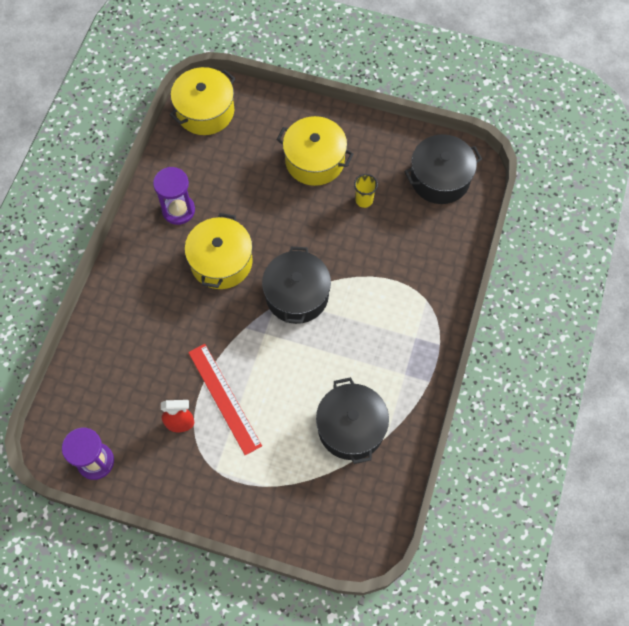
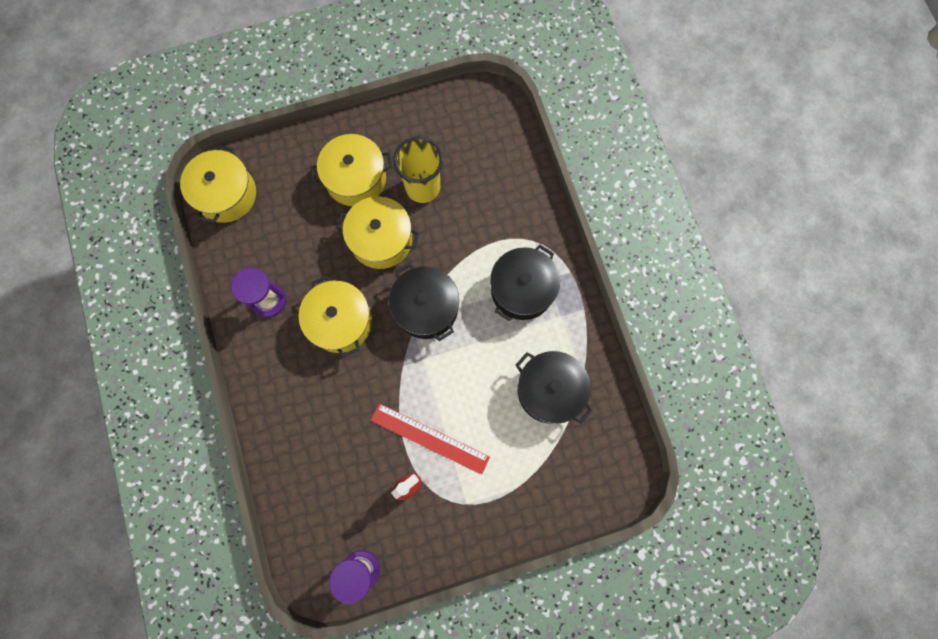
camera: 35 degrees left, 10 degrees up
yellow cup [354,174,378,208] -> yellow cup [393,137,443,203], size x1.93
black pot [404,134,482,204] -> black pot moved to [490,245,560,321]
none -> yellow pot [336,196,420,269]

